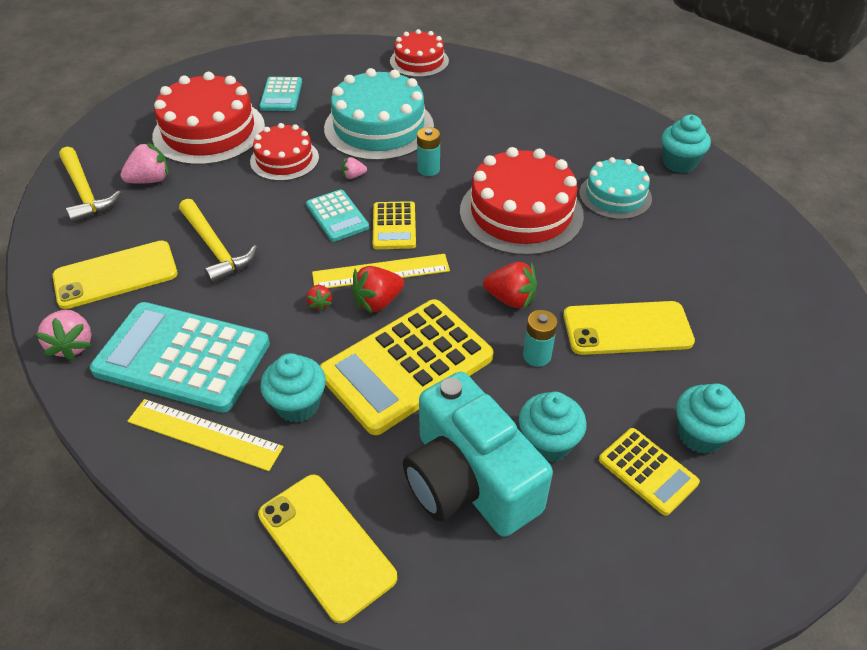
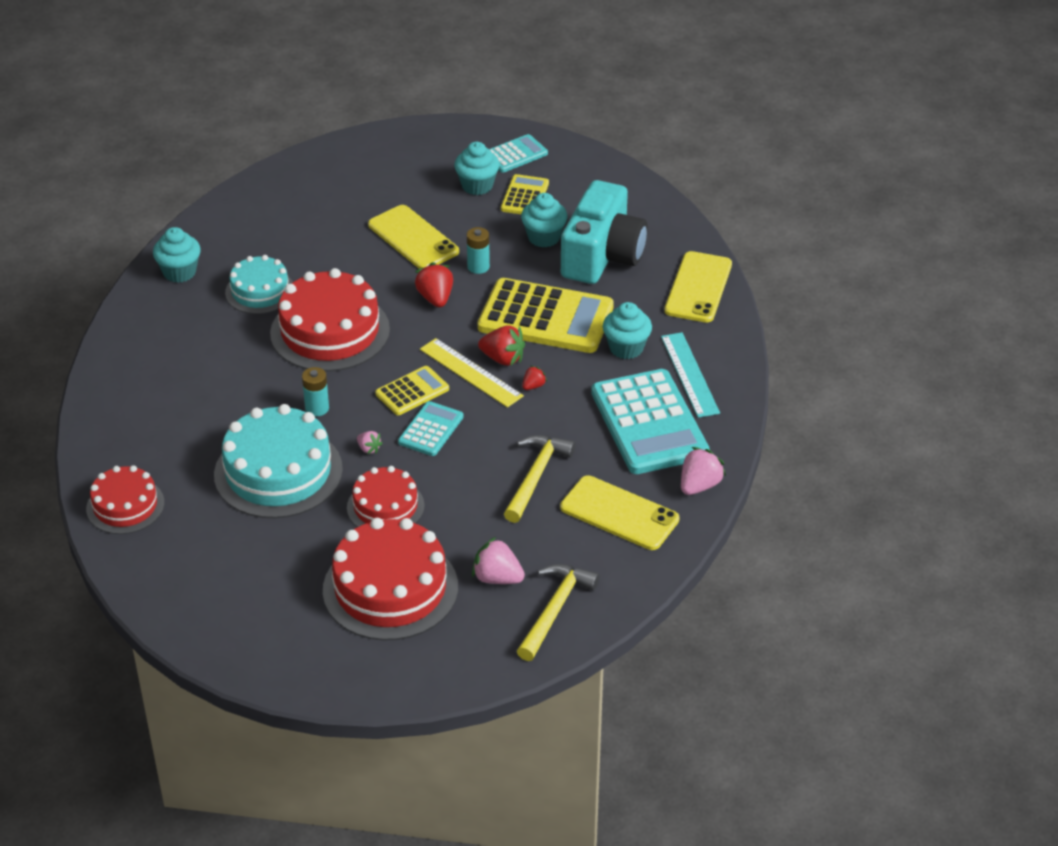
camera: 125 degrees left, 5 degrees down
yellow ruler [127,399,283,471] -> turquoise ruler [661,332,720,418]
turquoise calculator [259,77,302,111] -> turquoise calculator moved to [489,134,548,173]

